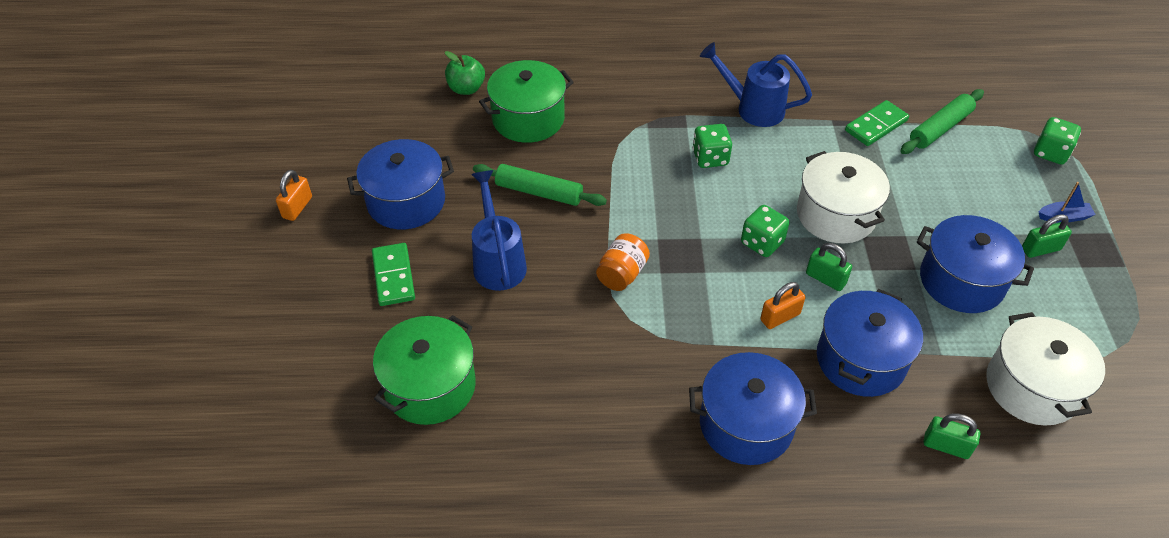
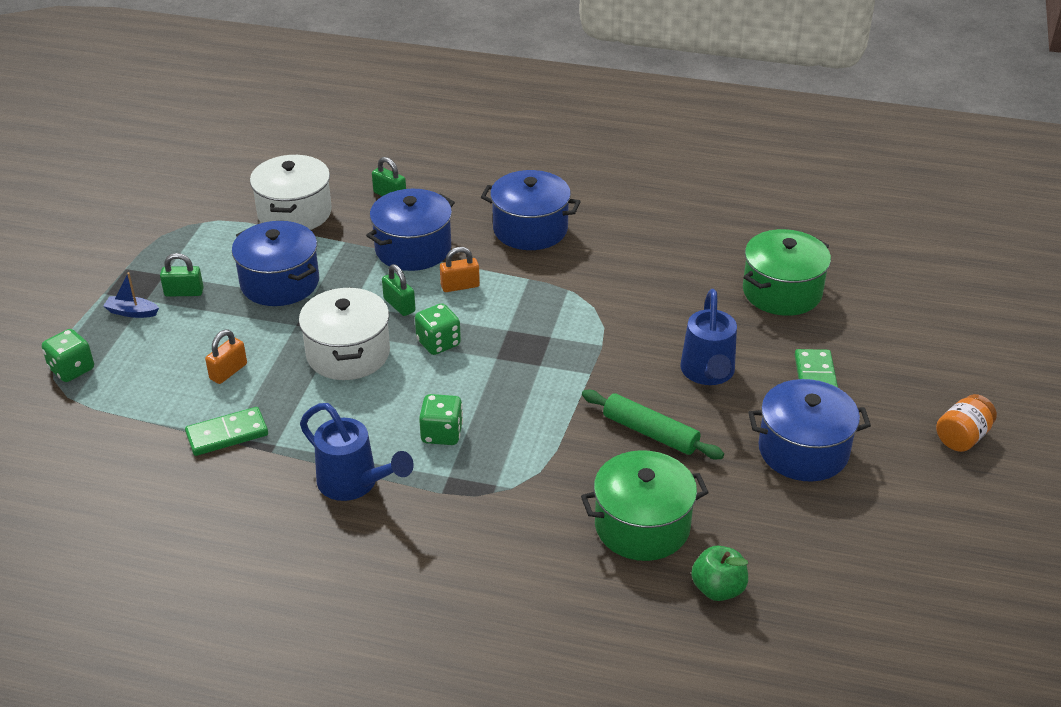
camera: 165 degrees left, 10 degrees down
orange padlock [276,170,312,221] -> orange padlock moved to [205,330,247,384]
orange jar [596,233,650,291] -> orange jar moved to [936,394,997,452]
green rolling pin [900,89,984,154] -> none

